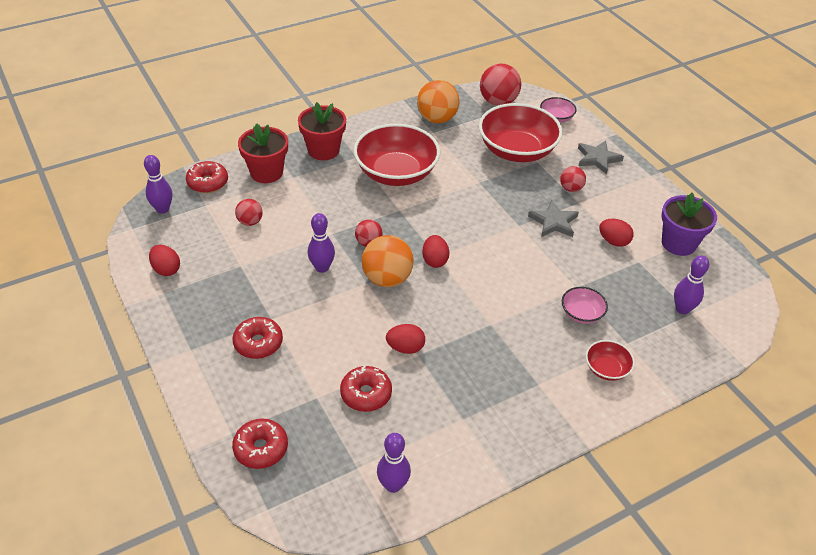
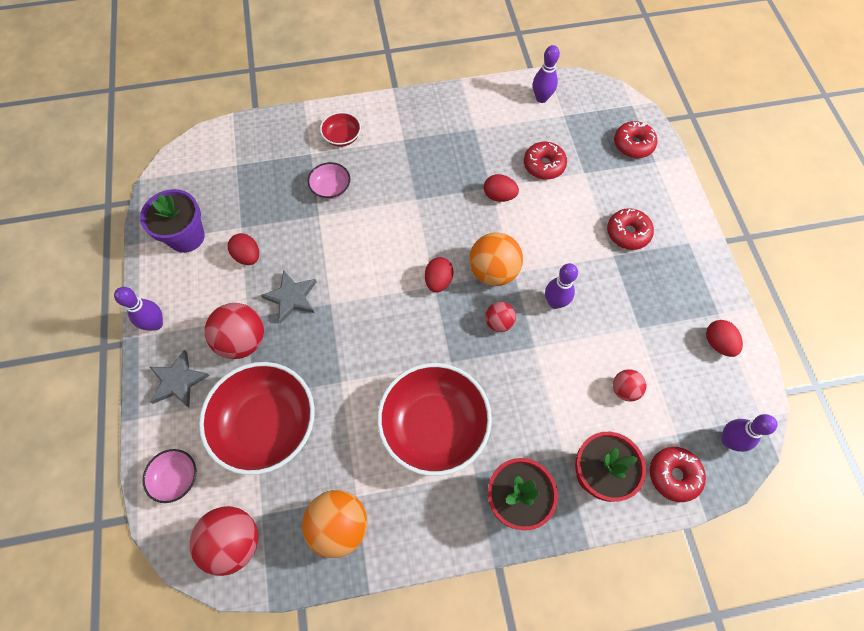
camera: 160 degrees left, 20 degrees up
red ball [560,166,586,192] -> red ball [205,303,264,359], size x1.80
purple bowling pin [674,255,709,314] -> purple bowling pin moved to [114,287,163,331]

